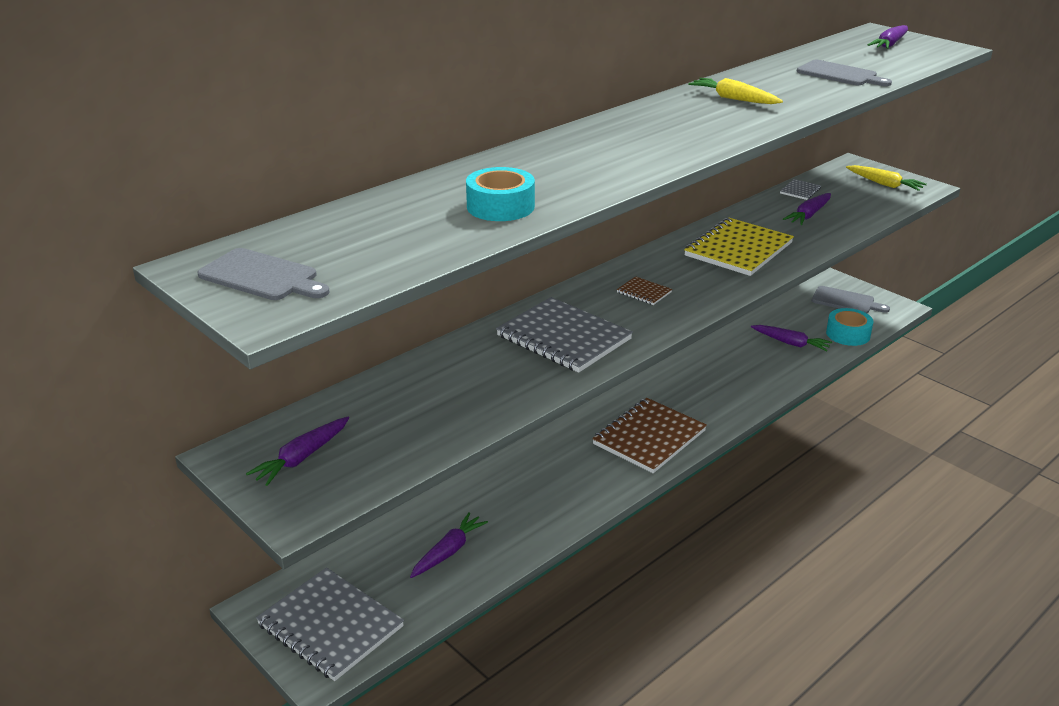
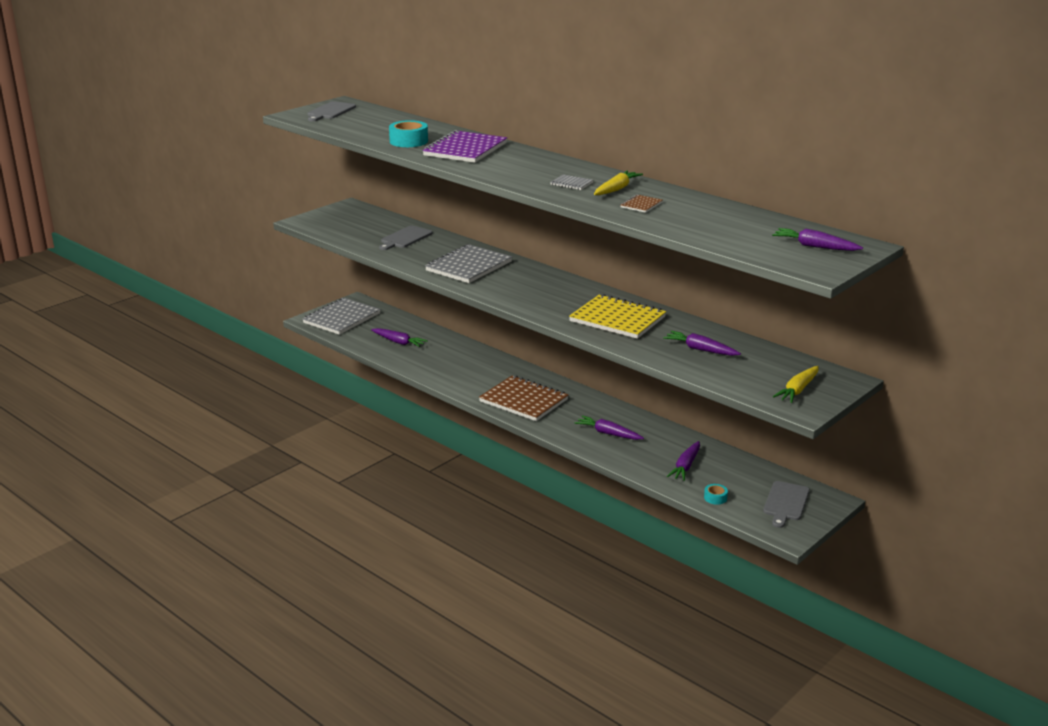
camera: 85 degrees right, 5 degrees down
purple carrot [246,417,349,486] -> purple carrot moved to [574,415,644,440]
brown notebook [617,276,672,305] -> brown notebook moved to [620,194,663,213]
grey notebook [780,179,821,200] -> grey notebook moved to [550,174,593,190]
grey cutting board [797,60,892,86] -> grey cutting board moved to [379,226,432,250]
turquoise tape [826,308,874,346] -> turquoise tape [704,484,728,505], size x0.53
none -> purple notebook [422,130,507,163]

